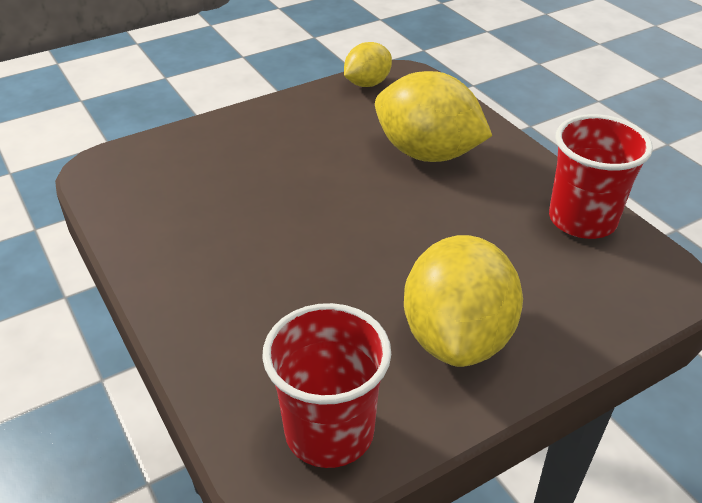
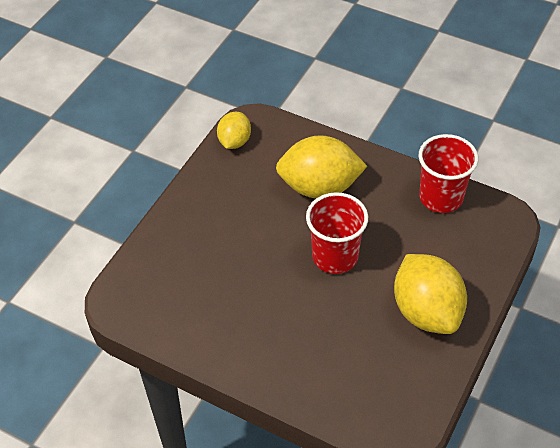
camera: 30 degrees left, 10 degrees up
red cup [262,303,391,468] -> red cup moved to [306,192,368,274]

